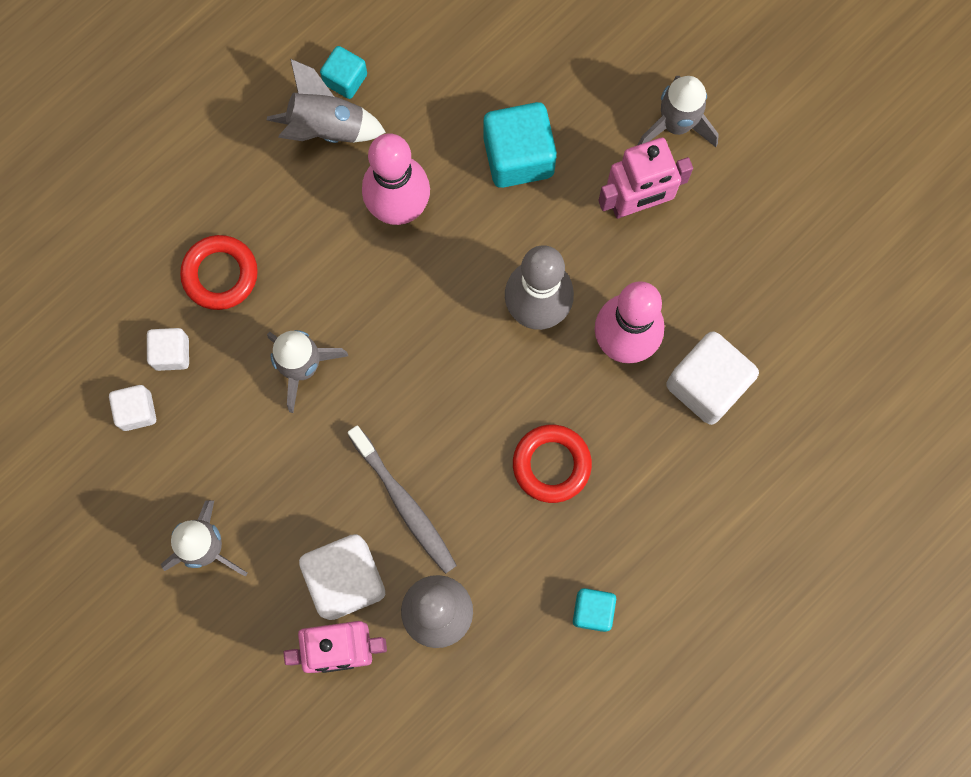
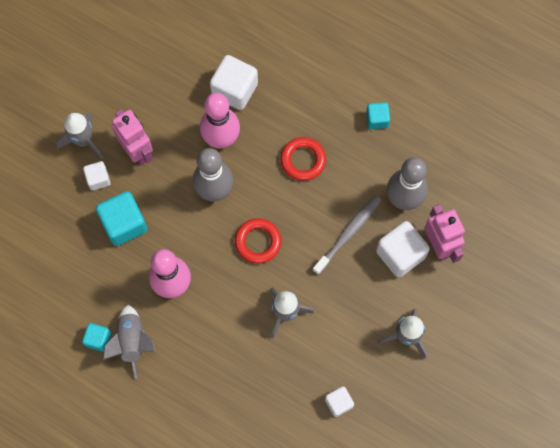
camera: 105 degrees left, 5 degrees down
white cube [147,328,189,371] -> white cube moved to [83,161,111,191]
red ring [180,235,258,310] -> red ring moved to [235,218,281,263]

